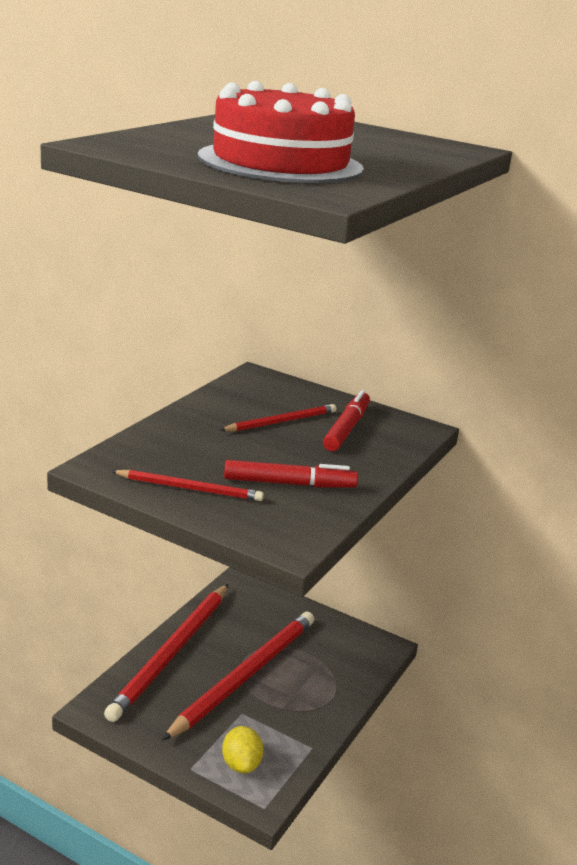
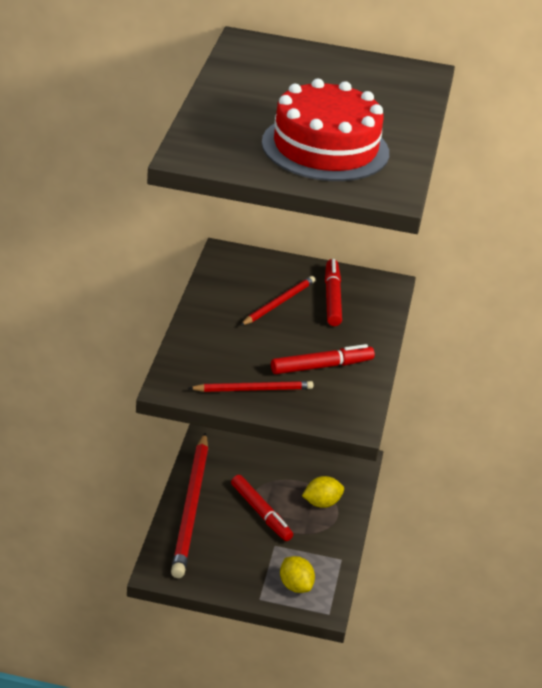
camera: 20 degrees left, 10 degrees up
red pencil [162,611,314,741] -> red marker [231,475,293,541]
none -> yellow lemon [302,476,344,508]

